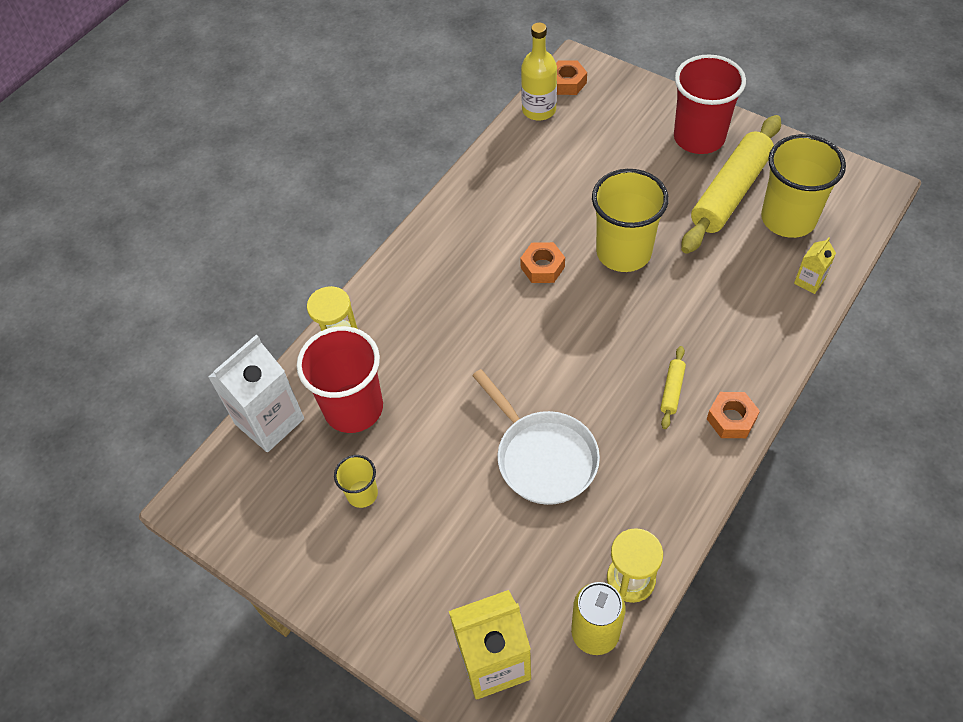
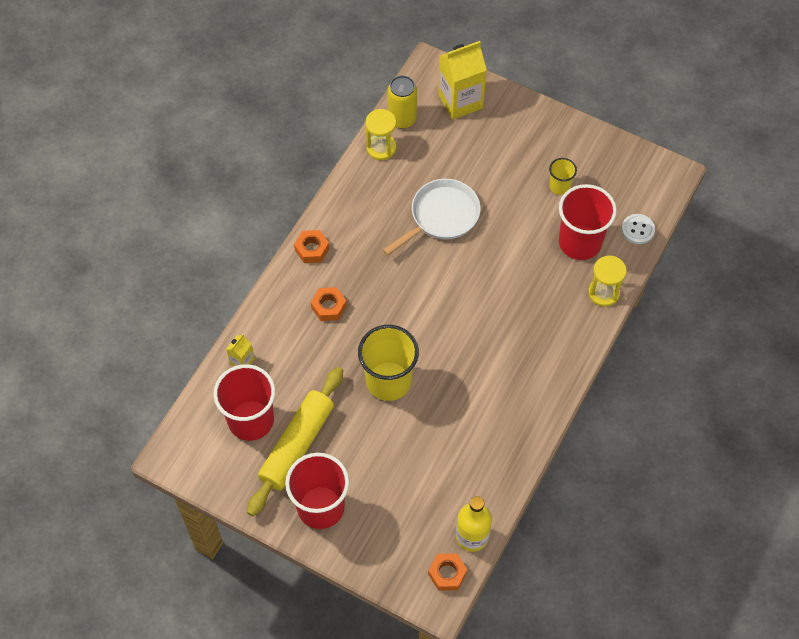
camera: 170 degrees right, 5 degrees up
white carton [208,335,304,452] -> white button [621,214,655,244]
white pan [472,369,600,505] -> white pan turned 90 degrees clockwise [383,179,481,256]
orange nut [520,242,565,283] -> orange nut moved to [311,287,347,321]
yellow rolling pin [660,346,686,429] -> none
yellow cup [761,134,846,238] -> red cup [213,364,275,441]

